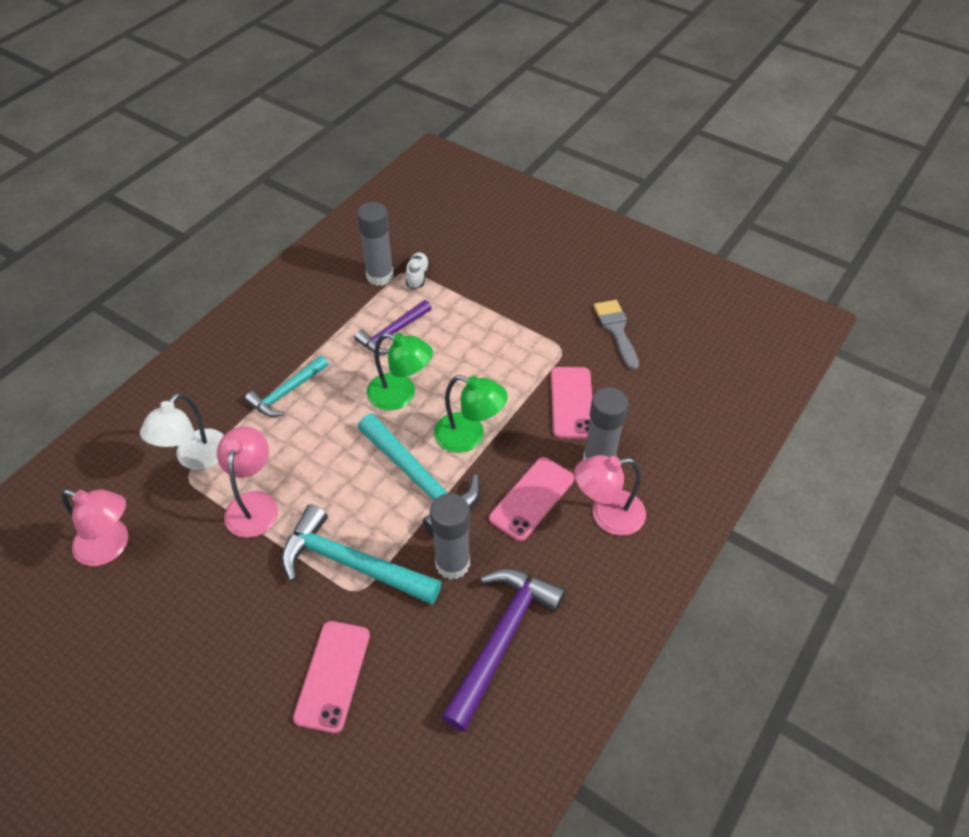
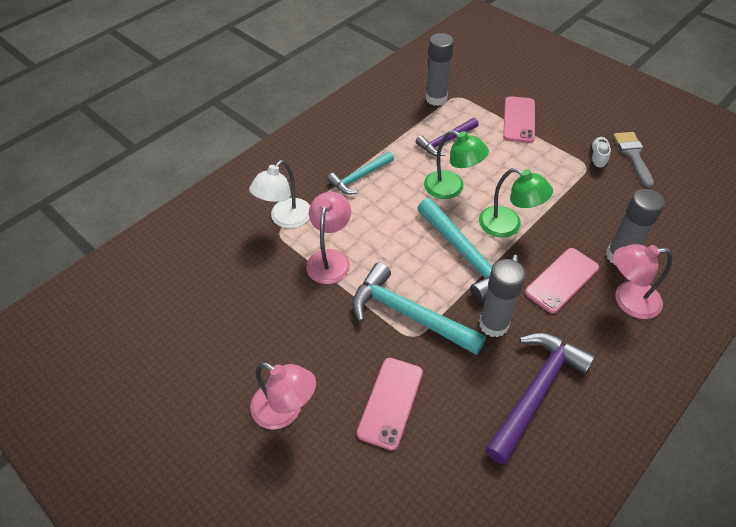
camera: 10 degrees right, 0 degrees up
pink lamp [61,489,128,566] -> pink lamp moved to [250,362,316,430]
white shoe [406,252,430,289] -> white shoe moved to [591,137,611,168]
pink phone [551,367,592,439] -> pink phone moved to [503,96,535,143]

